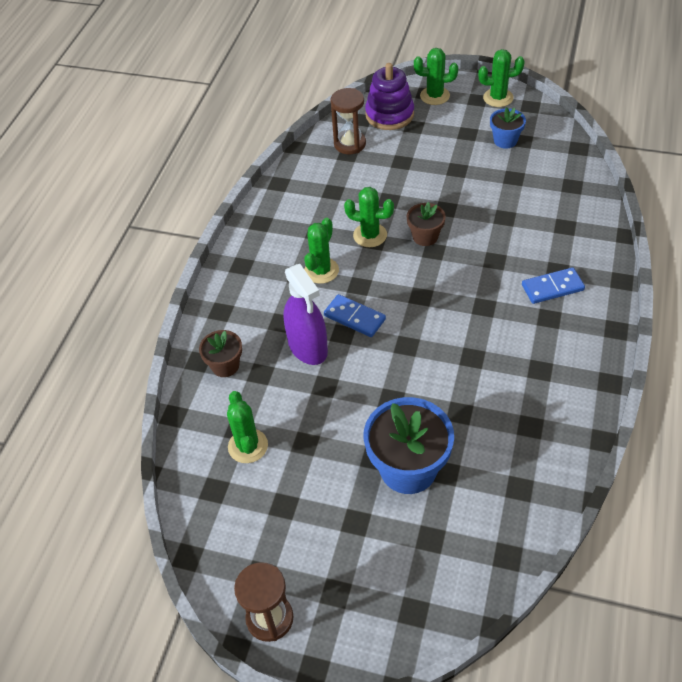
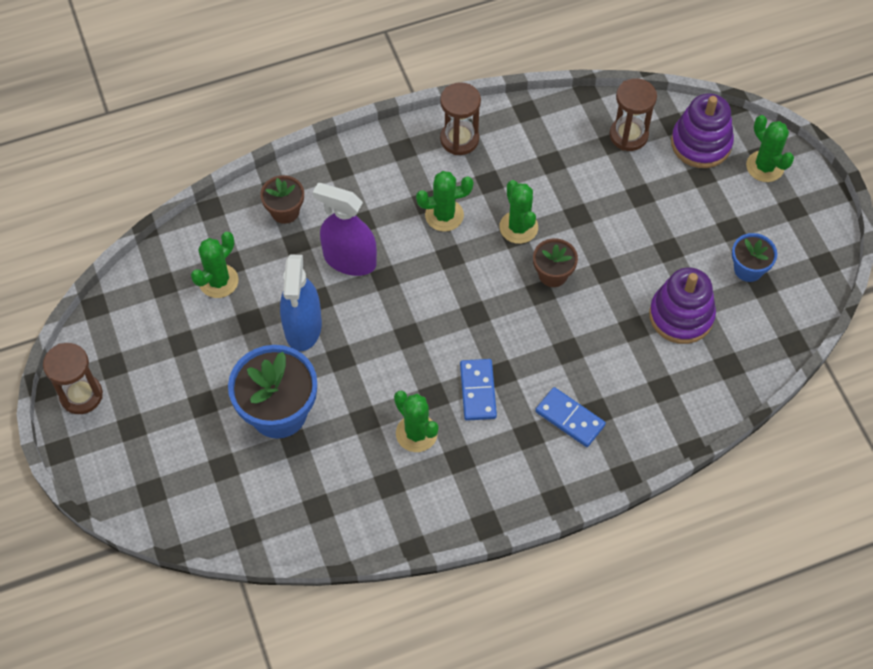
camera: 50 degrees right, 10 degrees up
purple spray bottle [283,264,328,365] -> purple spray bottle turned 90 degrees clockwise [313,183,377,276]
blue domino [324,294,386,337] -> blue domino moved to [460,359,497,421]
green cactus [478,49,525,107] -> green cactus moved to [394,391,439,452]
none -> blue spray bottle [280,254,322,351]
none -> brown hourglass [440,82,481,155]
none -> purple stacking toy [649,267,716,344]

